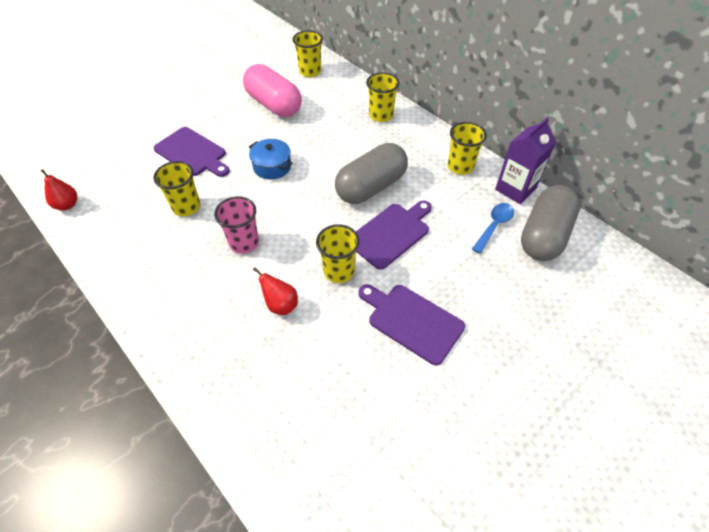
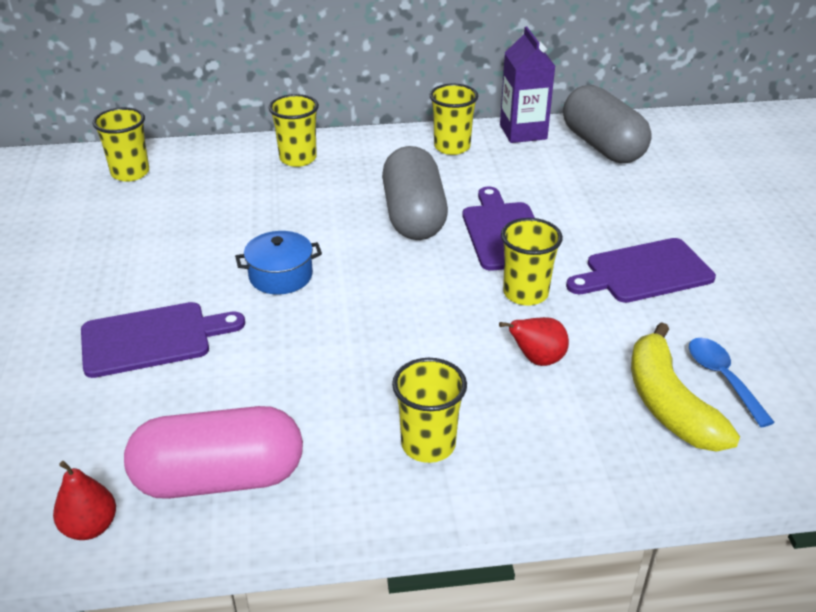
camera: 55 degrees left, 15 degrees down
yellow cup [153,161,200,216] -> yellow cup moved to [392,358,467,463]
pink cup [214,196,259,254] -> none
pink capsule [243,64,302,117] -> pink capsule moved to [124,406,303,499]
blue spoon [472,203,514,254] -> blue spoon moved to [689,338,775,427]
none -> yellow banana [631,322,740,452]

